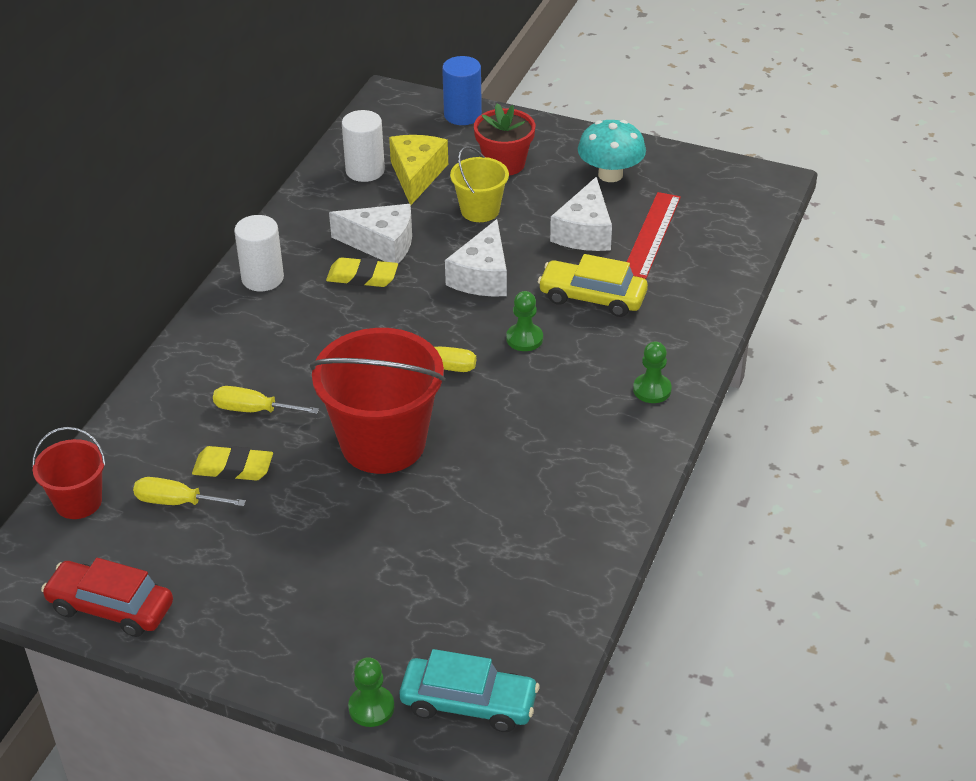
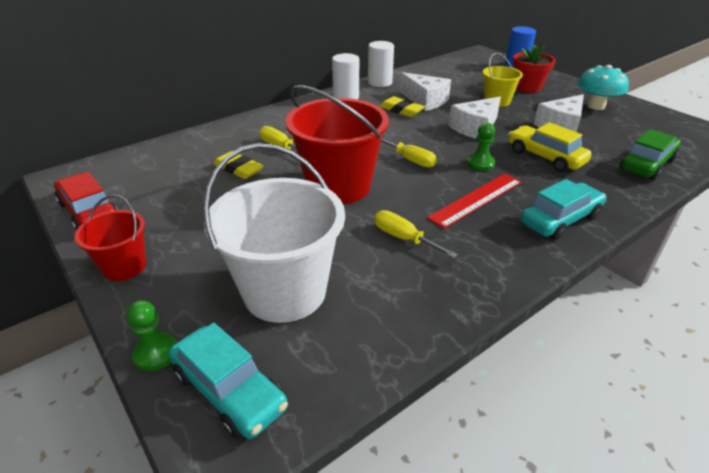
camera: 30 degrees right, 5 degrees down
red bucket [32,427,106,519] -> red bucket moved to [74,195,146,281]
yellow screwdriver [133,477,246,507] -> yellow screwdriver moved to [374,210,458,258]
white cylinder [342,110,385,182] -> white cylinder moved to [368,41,394,87]
yellow cheese [389,135,448,206] -> none
red ruler [627,192,681,279] -> red ruler moved to [427,174,521,229]
green pawn [633,341,672,403] -> turquoise car [521,179,606,240]
none -> white bucket [203,143,345,323]
none -> green car [620,129,681,180]

